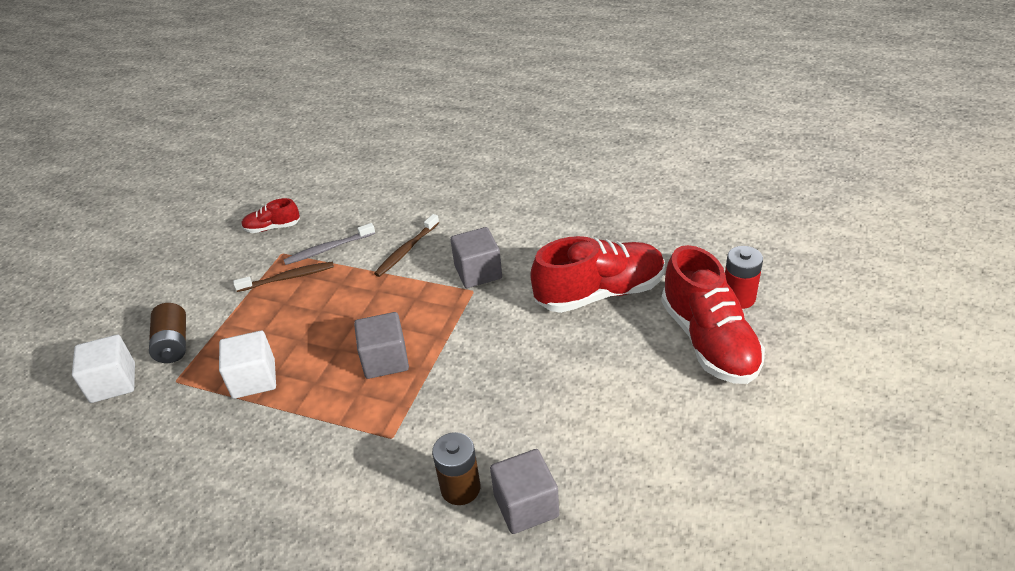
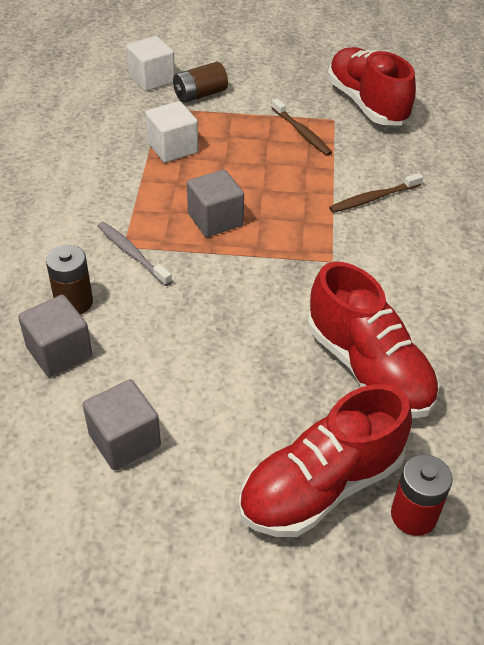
camera: 70 degrees right, 5 degrees up
red shoe [241,198,300,233] -> red shoe [328,47,416,125], size x2.09
grey toothbrush [284,223,375,265] -> grey toothbrush moved to [97,222,172,286]
brown toothbrush [374,214,439,277] -> brown toothbrush turned 45 degrees counterclockwise [329,173,423,213]
grey cube [450,227,502,288] -> grey cube moved to [83,379,161,470]

